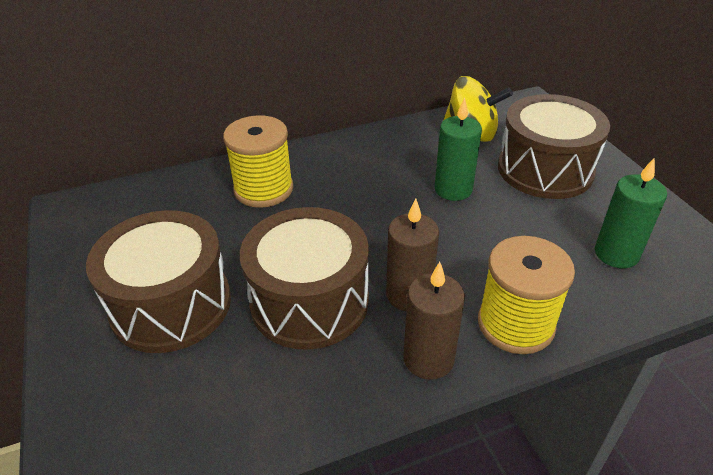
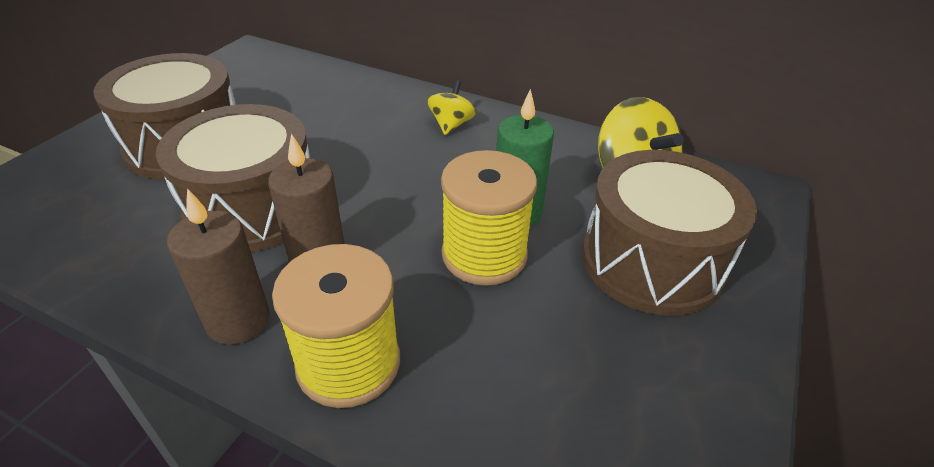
camera: 45 degrees right, 0 degrees up
yellow spool [223,115,293,208] -> yellow spool moved to [441,150,537,286]
green candle [595,157,667,268] -> none
none -> yellow spinning top [427,80,476,135]

